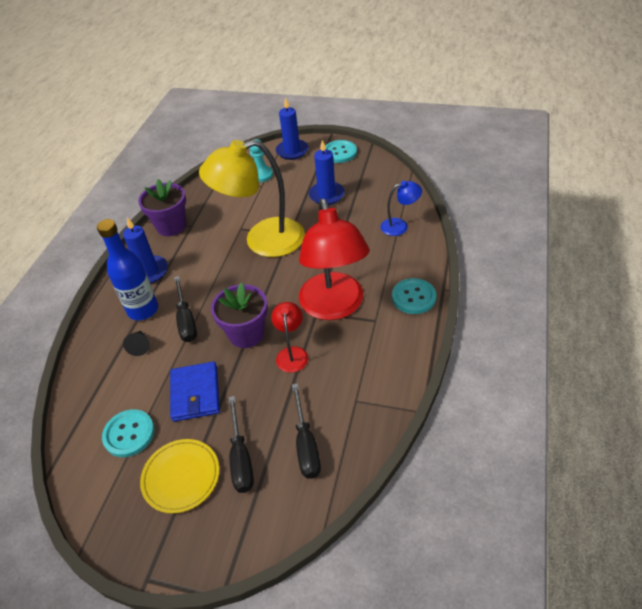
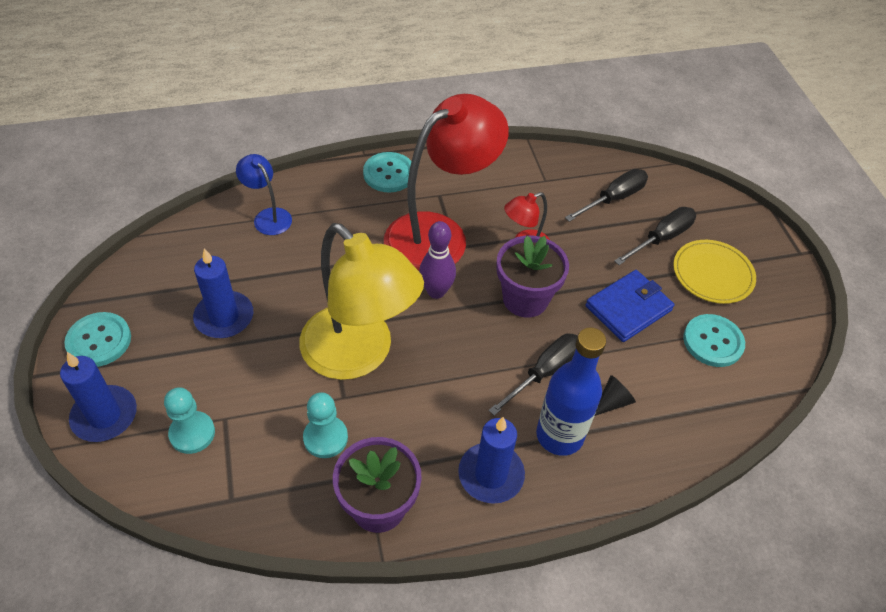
camera: 125 degrees left, 5 degrees up
none -> turquoise pawn [303,392,348,458]
none -> purple bowling pin [419,221,456,299]

